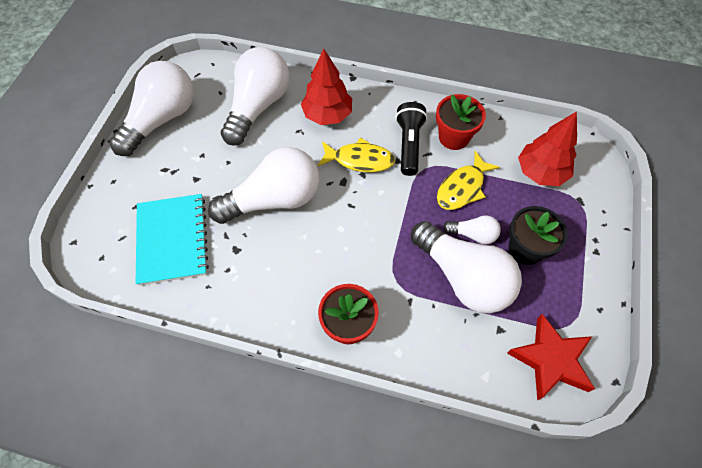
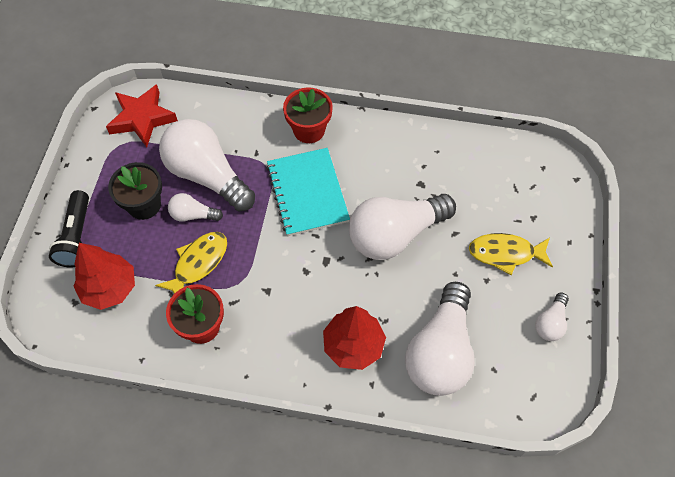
camera: 175 degrees right, 0 degrees up
white light bulb [109,61,194,156] -> white light bulb [535,293,569,341], size x0.47
turquoise notebook [136,194,209,286] -> turquoise notebook moved to [266,148,350,236]
yellow fish [317,138,395,172] -> yellow fish moved to [469,233,553,275]
black flashlight [396,102,427,176] -> black flashlight moved to [49,190,89,267]

